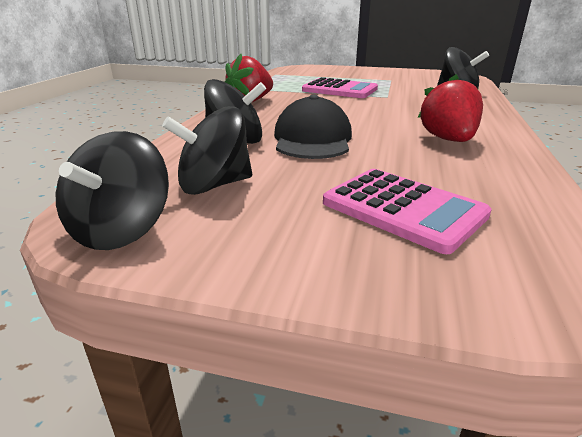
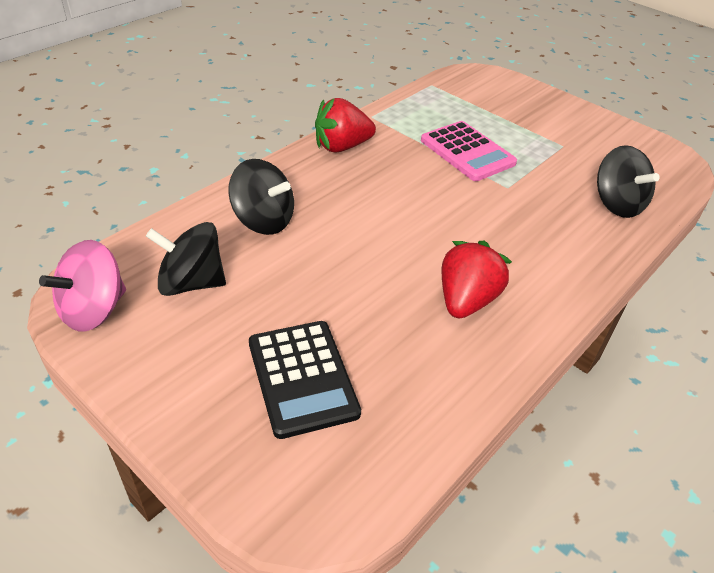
camera: 25 degrees right, 15 degrees up
black spinning top [56,131,169,250] -> pink spinning top [39,240,126,332]
black cap [274,94,352,159] -> none
pink calculator [323,169,492,254] -> black calculator [249,321,361,439]

